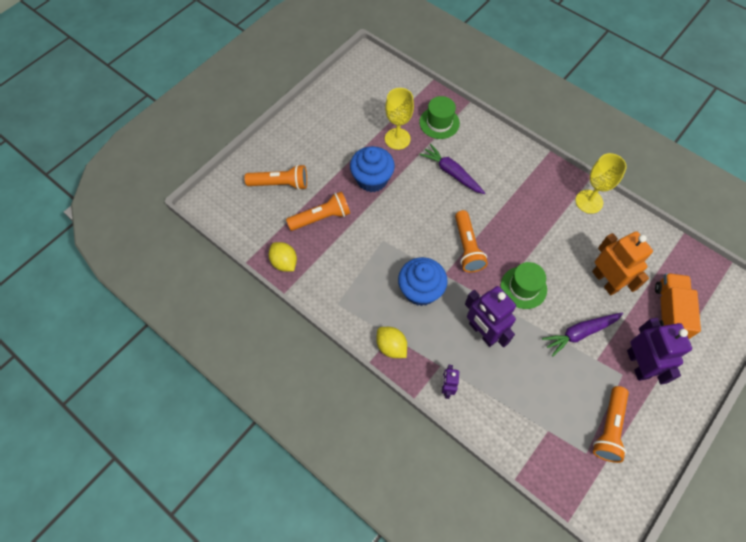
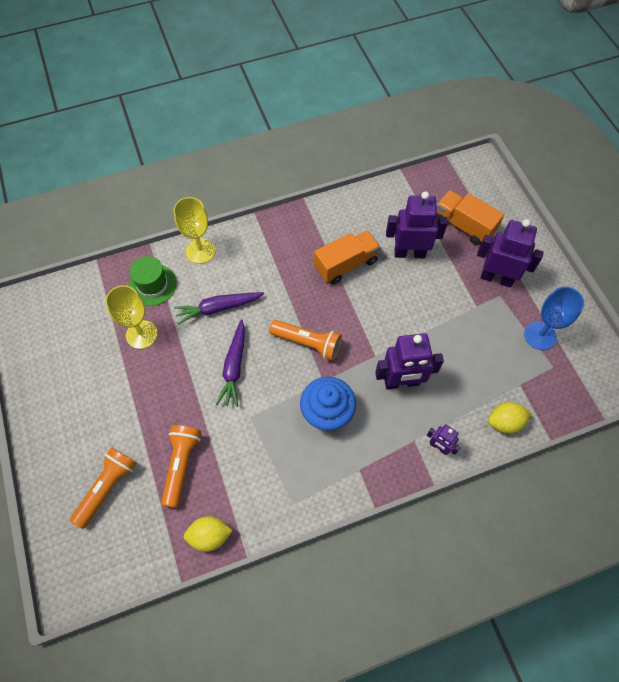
camera: 60 degrees left, 0 degrees up
blue cupcake [350,146,395,192] -> none
yellow lemon [376,327,407,358] -> yellow lemon moved to [488,402,532,434]
green hat [501,262,547,309] -> none
purple carrot [542,313,623,356] -> purple carrot moved to [216,319,245,407]
yellow goblet [575,153,627,214] -> yellow goblet moved to [173,197,215,264]
orange robot [592,231,653,295] -> purple robot [386,191,448,258]
orange flashlight [593,386,629,463] -> blue goblet [524,287,584,350]
none -> orange truck [314,230,380,284]

